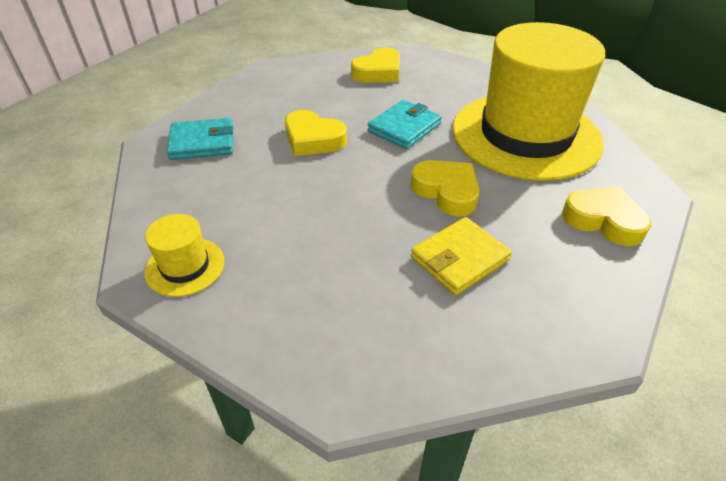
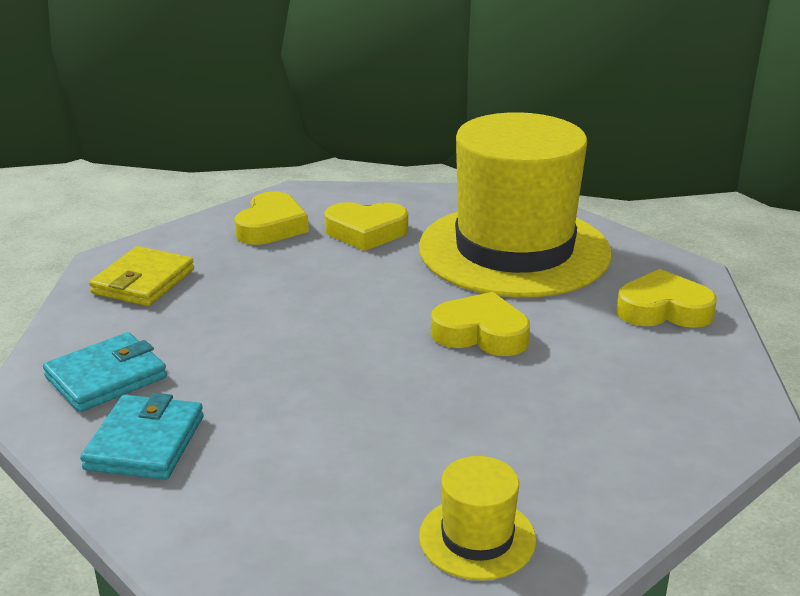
camera: 30 degrees left, 15 degrees down
yellow hat [144,214,224,297] -> yellow hat moved to [419,456,536,580]
yellow heart [285,110,347,156] -> yellow heart moved to [325,202,408,251]
turquoise wallet [368,100,442,149] -> turquoise wallet moved to [80,393,204,480]
yellow wallet [411,217,512,296] -> yellow wallet moved to [89,246,194,306]

